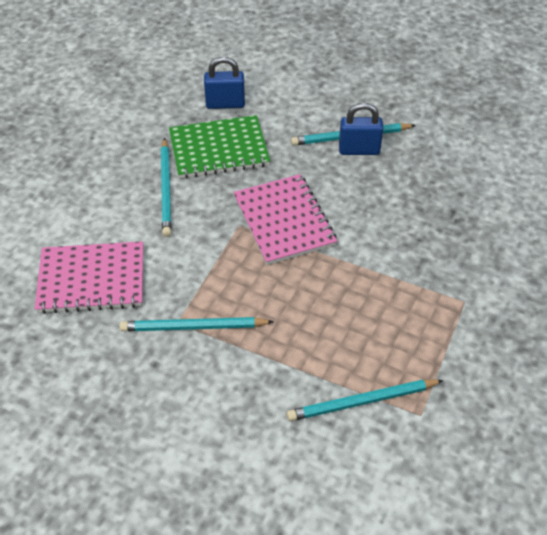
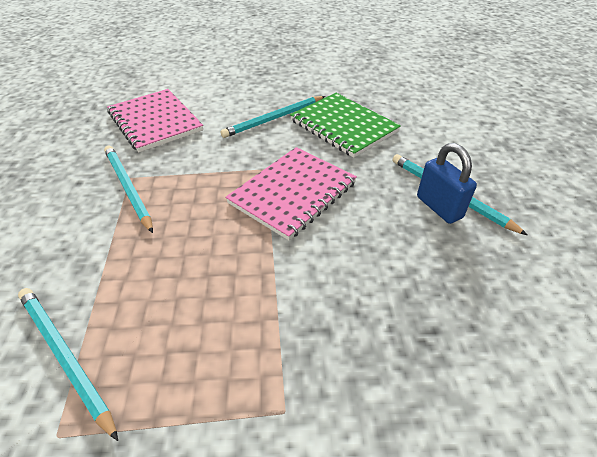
camera: 60 degrees right, 5 degrees down
blue padlock [204,57,245,109] -> none

